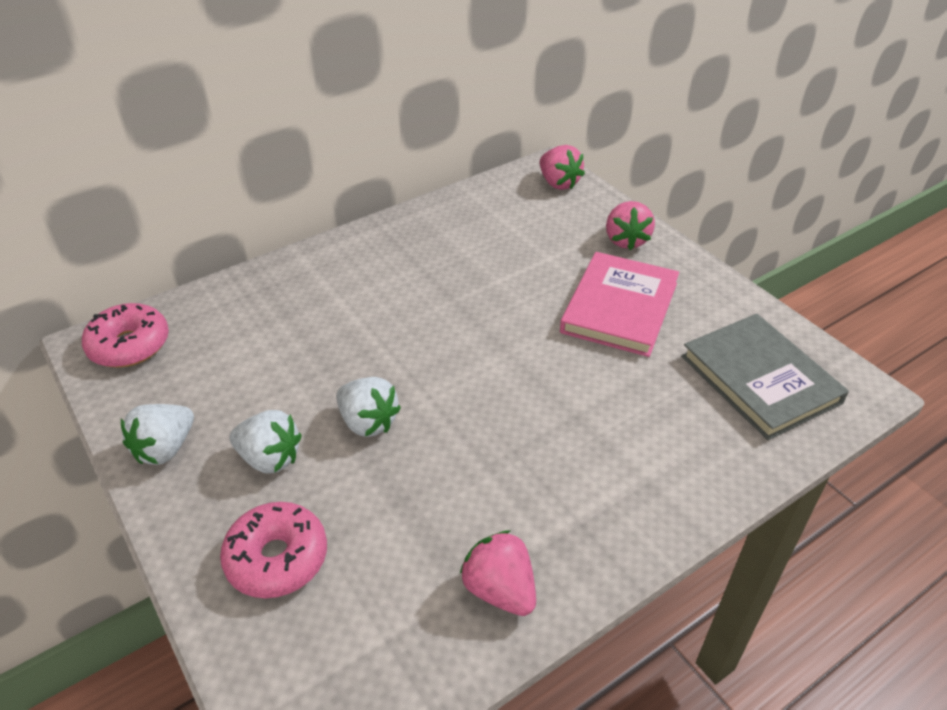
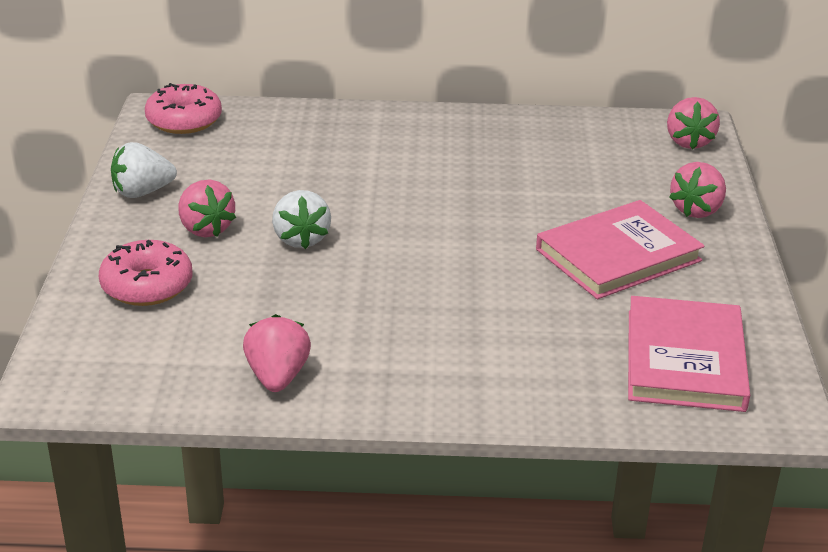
camera: 35 degrees right, 10 degrees down
white strawberry [229,410,302,474] -> pink strawberry [178,179,236,237]
grey book [681,314,849,440] -> pink book [628,296,750,412]

